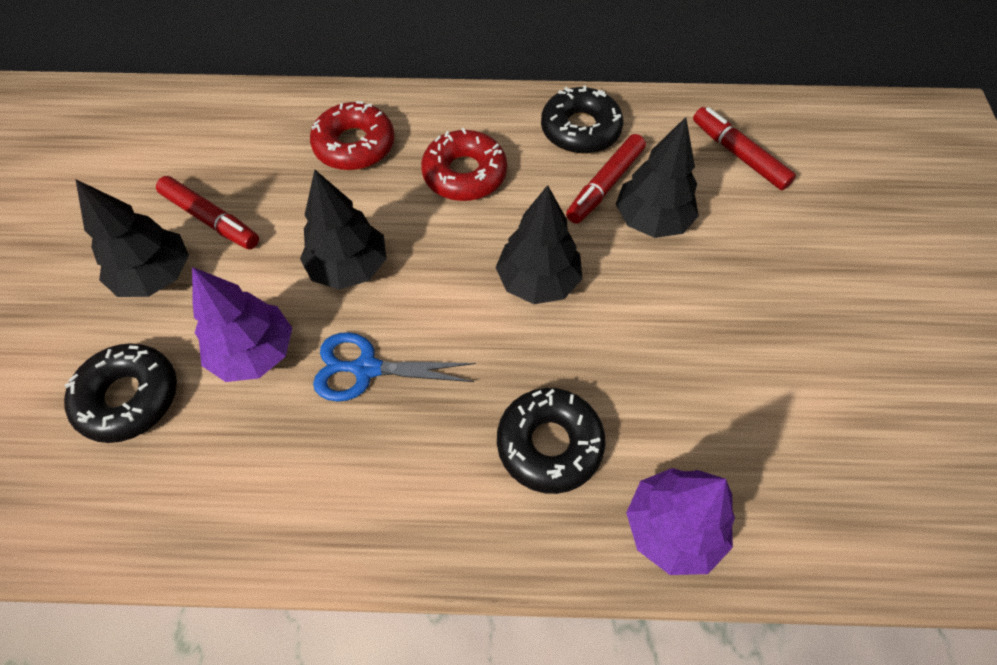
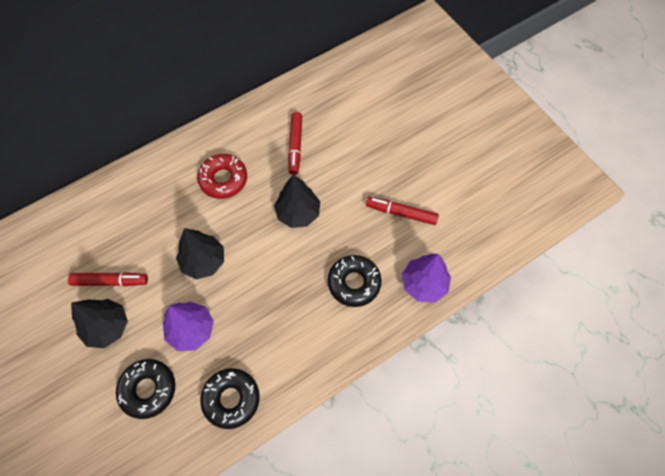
camera: 35 degrees left, 5 degrees up
red donut [310,101,394,170] -> none
blue scissors [313,332,476,402] -> none
black donut [541,85,623,154] -> black donut moved to [200,368,260,429]
black tree [615,117,699,238] -> none
red marker [693,107,796,190] -> red marker moved to [366,197,439,225]

